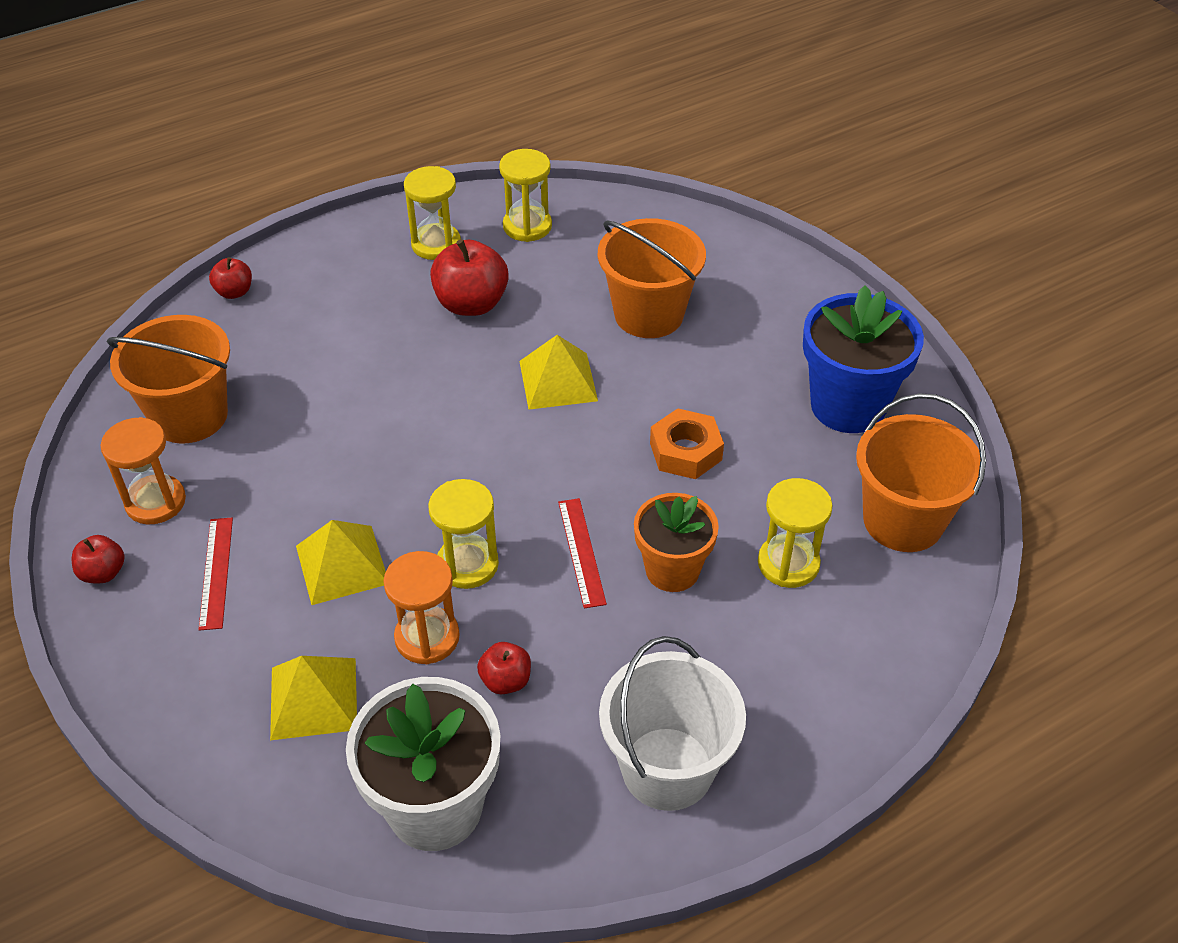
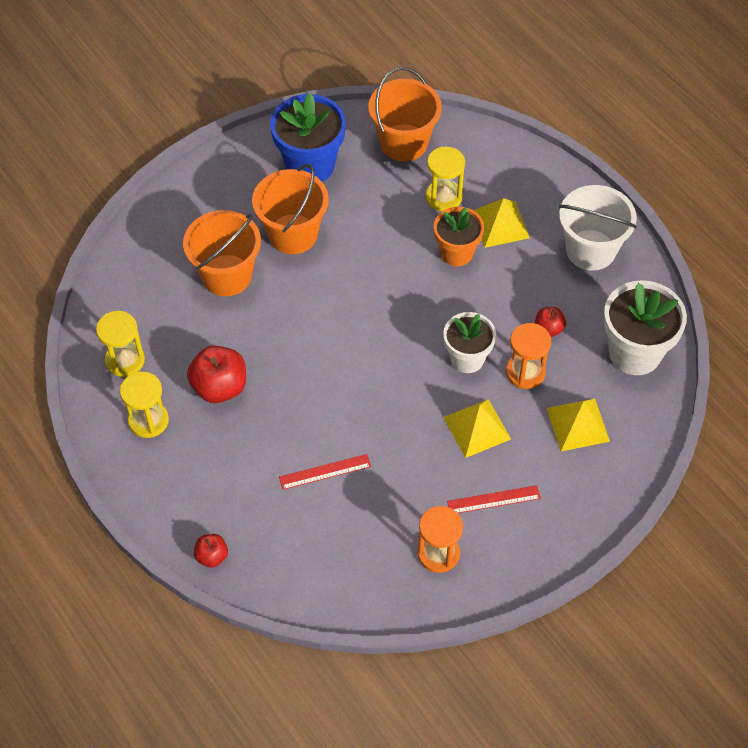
camera: 95 degrees left, 10 degrees up
red apple [72,535,124,583] -> none
orange bucket [107,315,230,444] -> orange bucket moved to [252,164,329,254]
yellow hourglass [428,479,499,589] -> white flower pot [443,312,496,373]
yellow pyramid [519,335,598,410] -> yellow pyramid moved to [473,198,530,248]
red ruler [558,498,607,609] -> red ruler moved to [279,454,371,490]
orange nut [650,408,724,479] -> none

